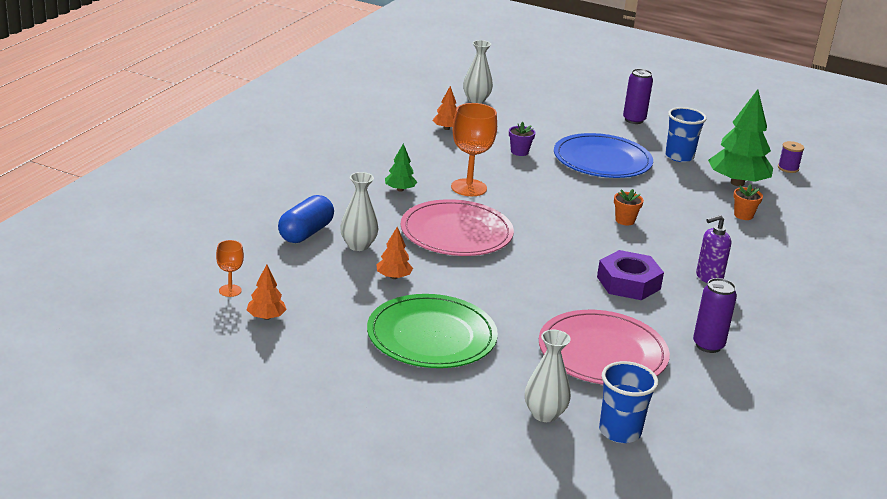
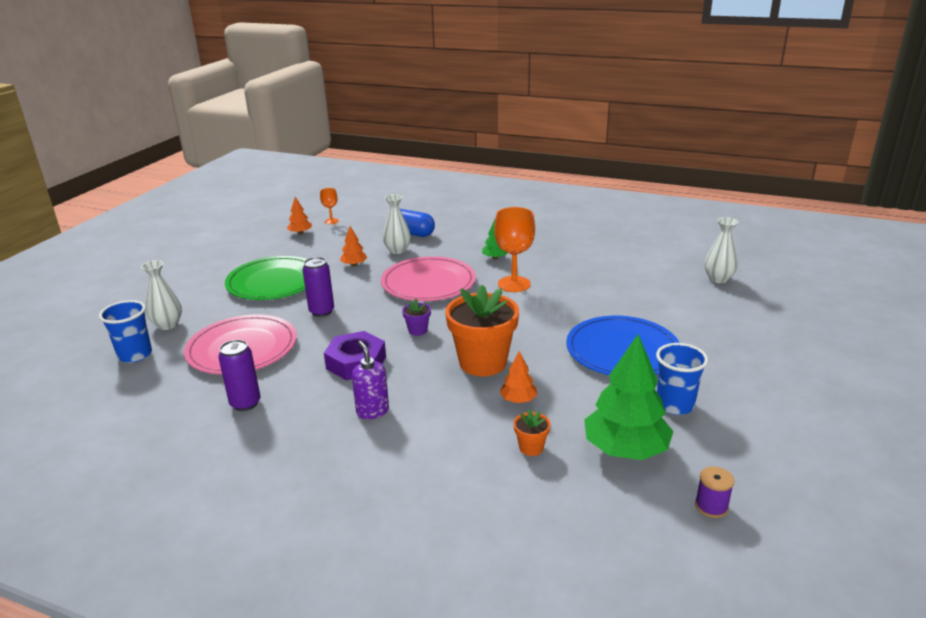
camera: 90 degrees right, 0 degrees up
orange tree [433,86,457,130] -> orange tree moved to [500,351,537,403]
purple flower pot [509,122,536,156] -> purple flower pot moved to [402,299,431,336]
orange flower pot [614,189,644,225] -> orange flower pot [445,285,519,376], size x2.31
purple can [623,69,653,124] -> purple can moved to [303,257,334,317]

